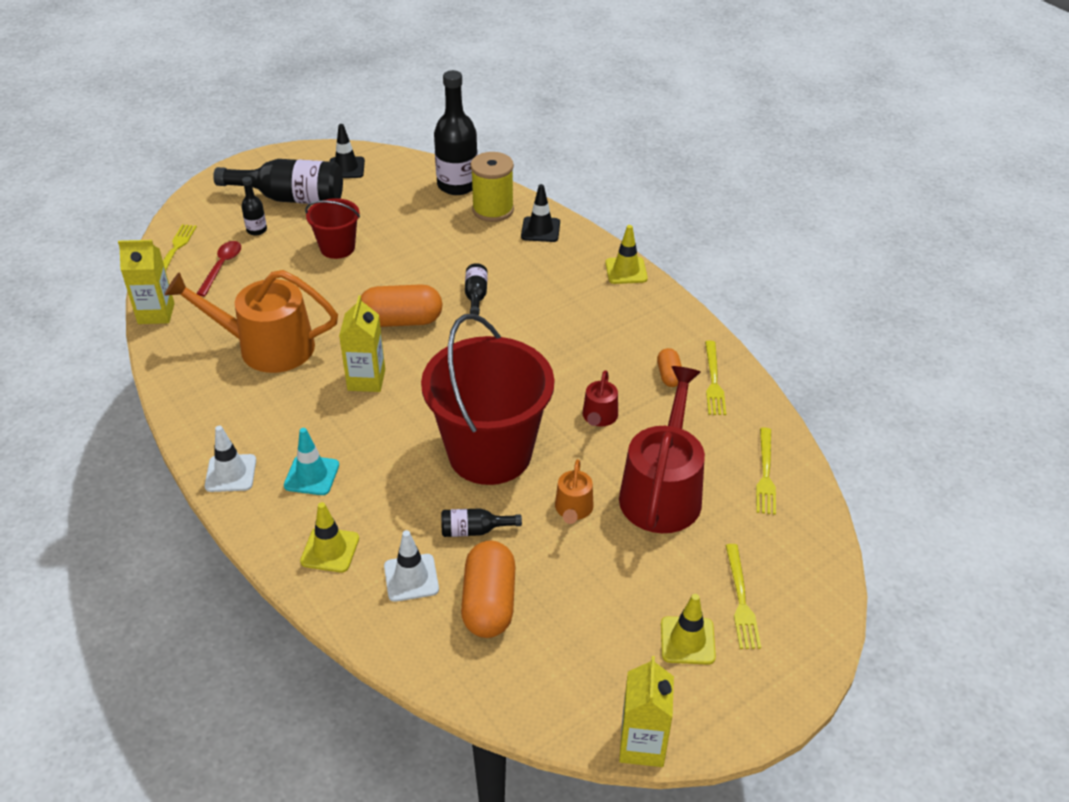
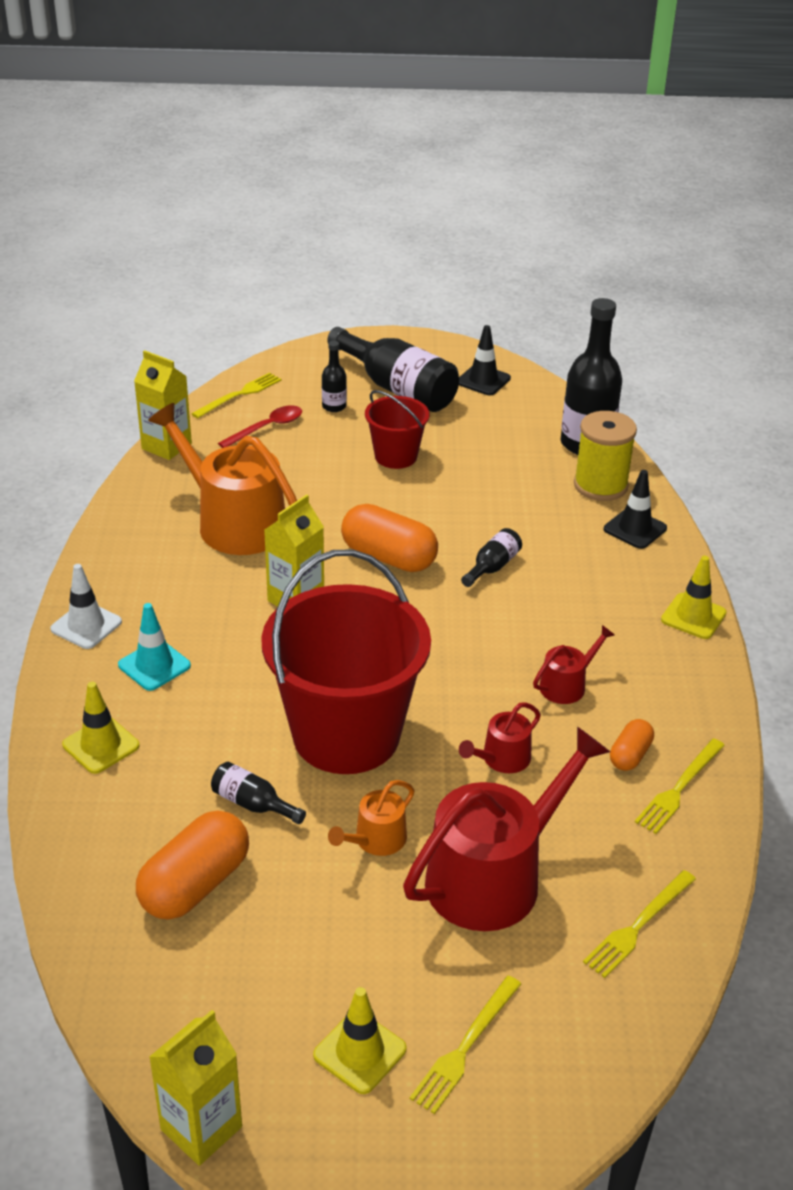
camera: 35 degrees right, 5 degrees down
white traffic cone [384,530,439,602] -> none
none -> red watering can [533,625,615,704]

